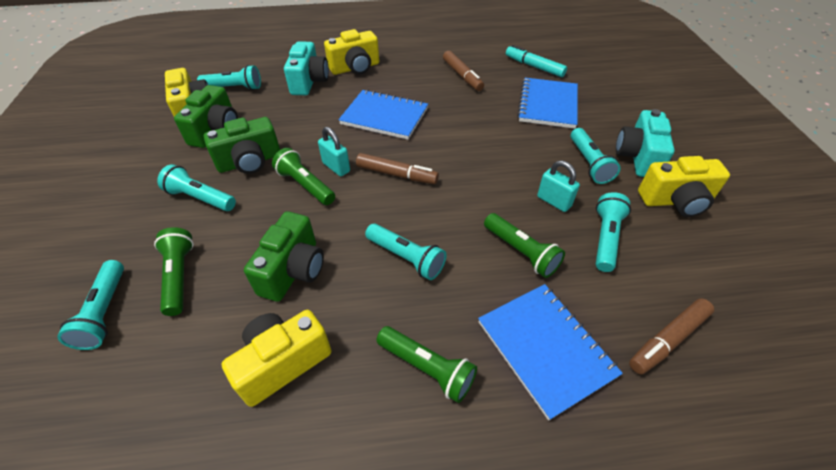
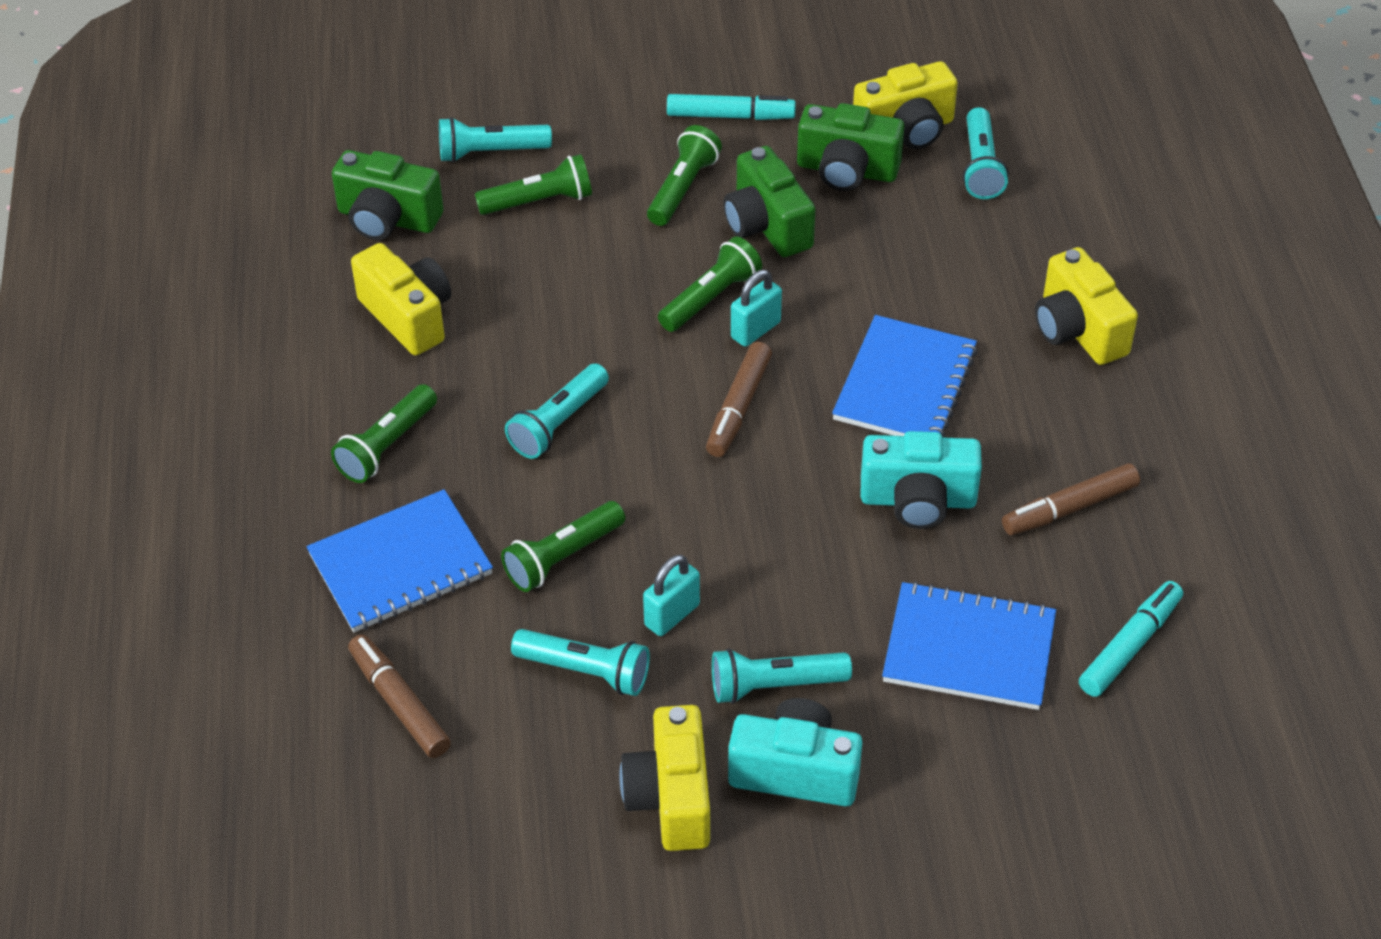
camera: 90 degrees right, 0 degrees up
turquoise flashlight [157,164,236,211] -> green flashlight [647,125,722,226]
green camera [244,211,324,302] -> green camera moved to [332,150,443,240]
turquoise camera [284,41,329,95] -> turquoise camera moved to [861,431,982,529]
none -> turquoise marker [667,94,796,120]

